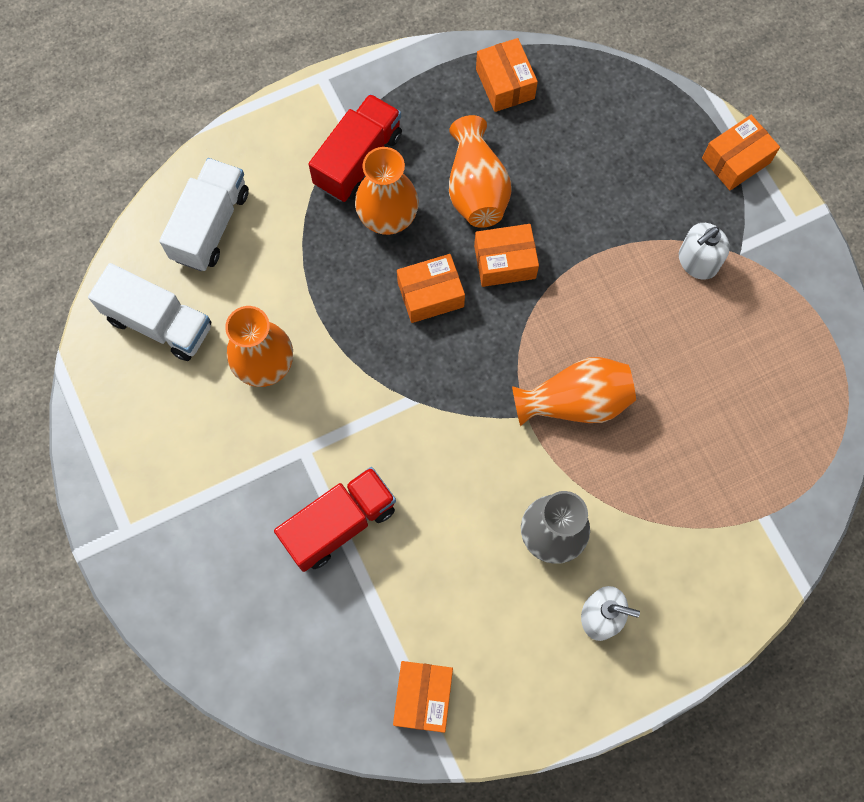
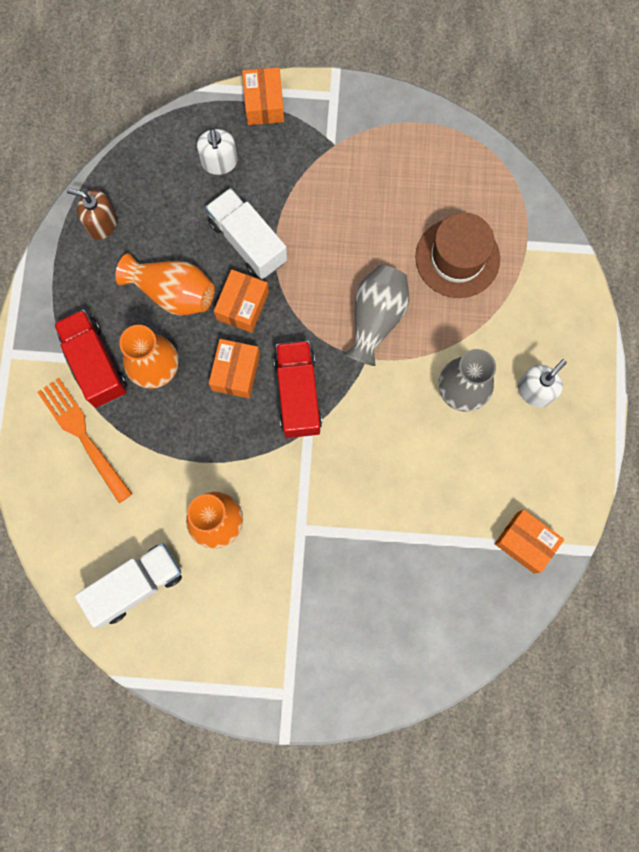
camera: 60 degrees left, 5 degrees up
white truck [159,158,249,271] -> white truck moved to [205,188,287,279]
red truck [274,467,396,572] -> red truck moved to [274,341,322,438]
orange box [476,38,538,112] -> brown soap dispenser [67,188,117,240]
orange vase [512,357,636,426] -> grey vase [344,265,409,366]
white soap dispenser [679,223,730,280] -> white soap dispenser moved to [197,128,238,175]
none -> orange fork [37,378,132,503]
none -> brown hat [415,212,500,298]

